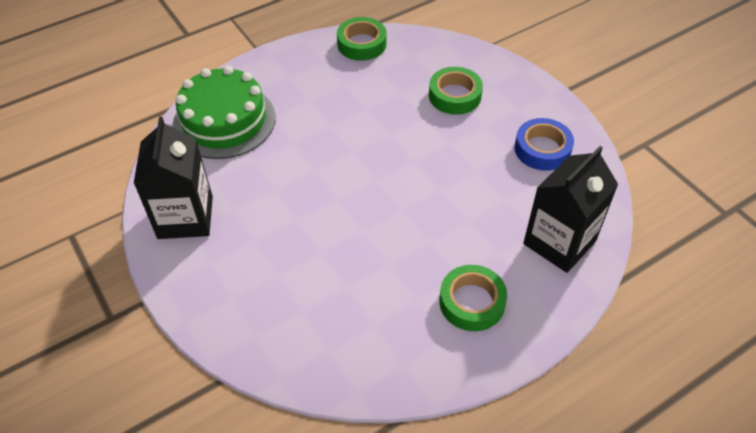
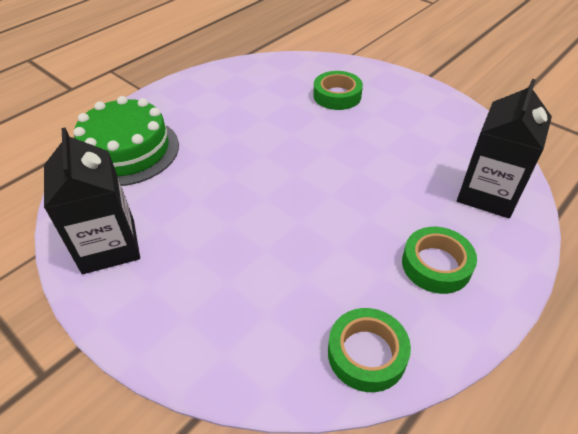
camera: 15 degrees left, 5 degrees down
green tape [337,17,387,61] -> green tape moved to [328,308,411,392]
blue tape [514,118,574,171] -> none

